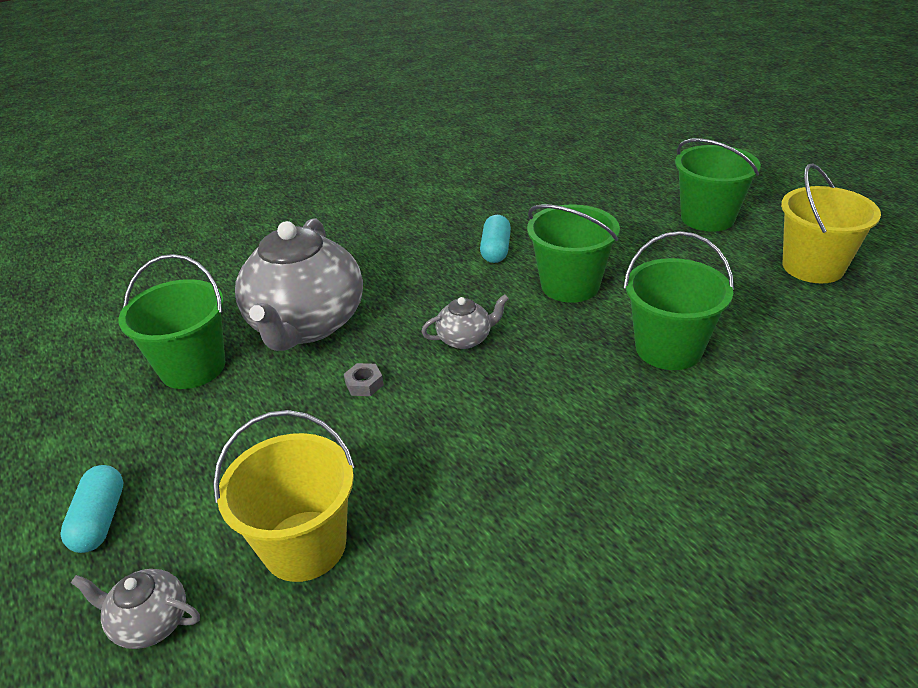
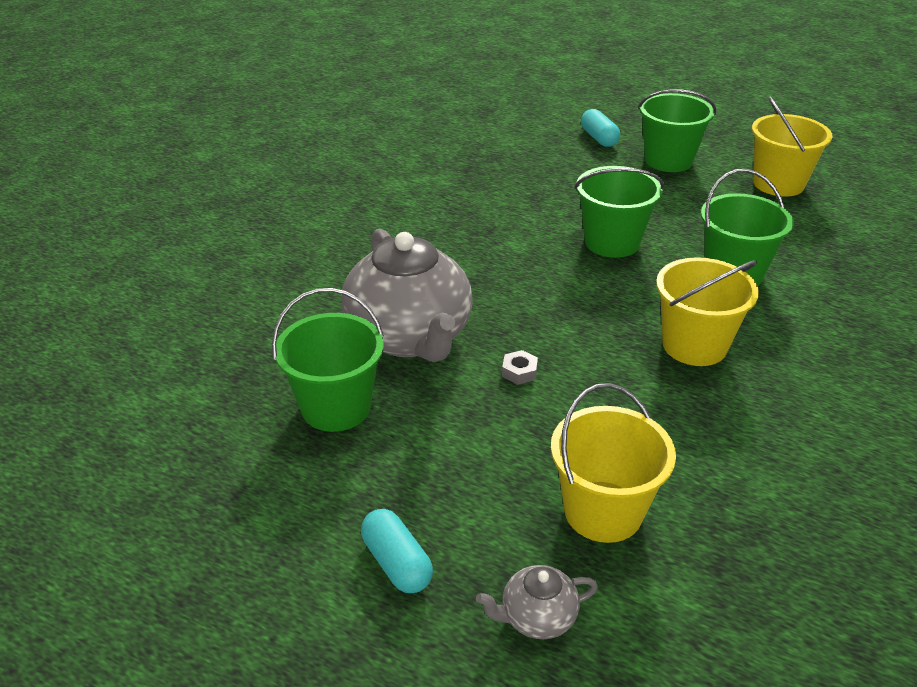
camera: 30 degrees left, 0 degrees up
grey teapot [421,295,509,349] -> none
turquoise capsule [480,215,511,263] -> turquoise capsule moved to [581,109,620,147]
none -> yellow bucket [656,257,759,366]

